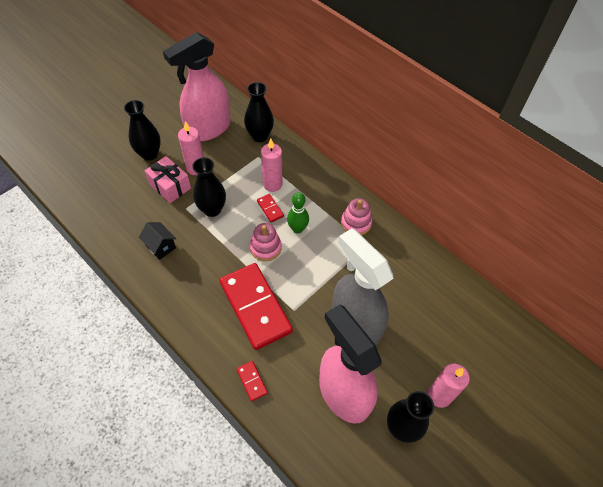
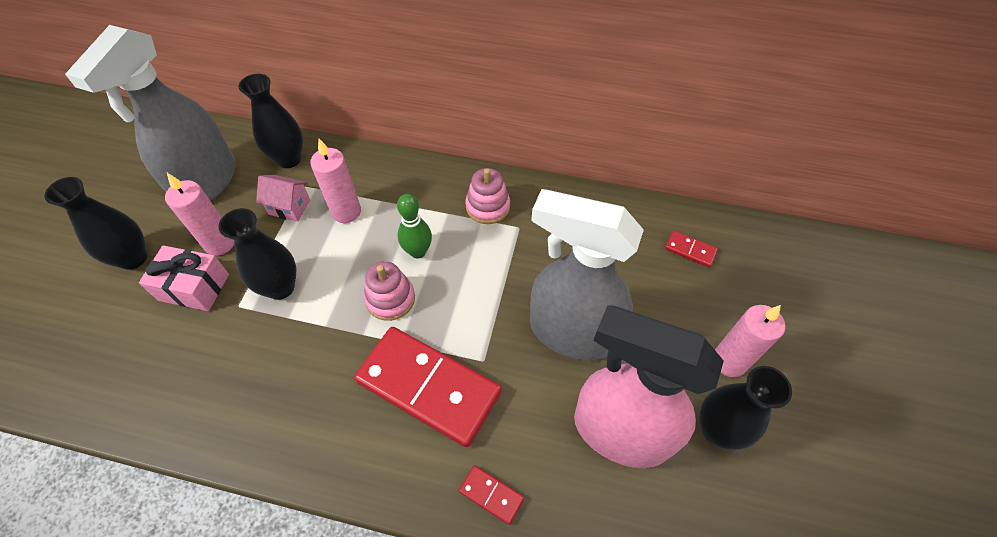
camera: 30 degrees left, 0 degrees up
black house [139,222,176,260] -> none
pink spray bottle [163,32,231,141] -> grey spray bottle [65,25,236,201]
red domino [257,194,284,222] -> red domino moved to [665,231,718,267]
none -> pink house [256,175,310,222]

